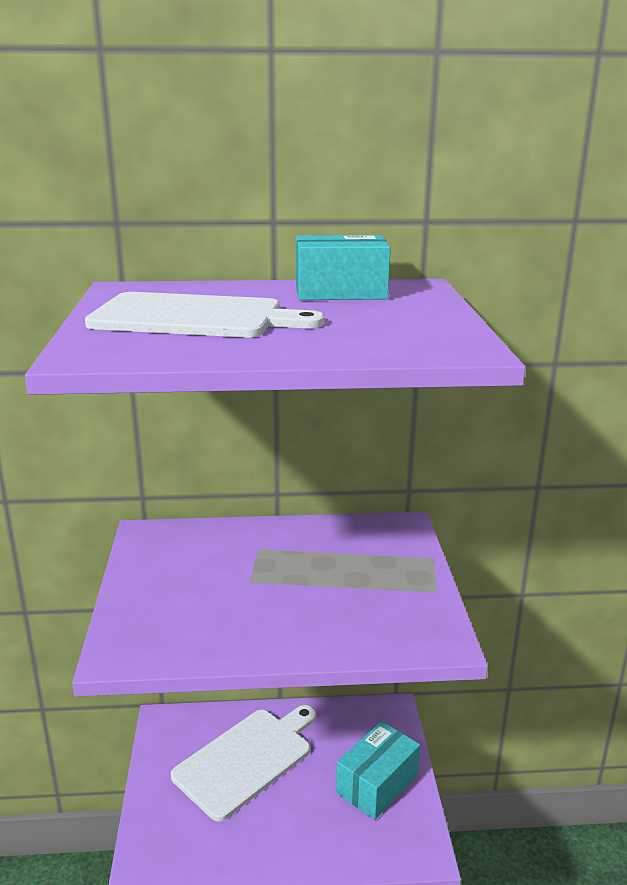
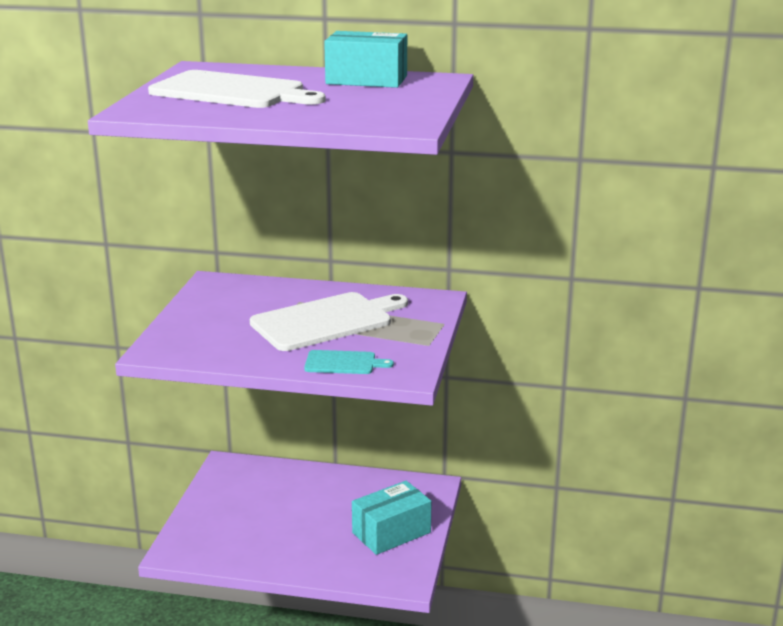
camera: 15 degrees right, 0 degrees up
white cutting board [171,705,316,822] -> white cutting board moved to [250,292,408,351]
none -> turquoise cutting board [304,350,394,374]

